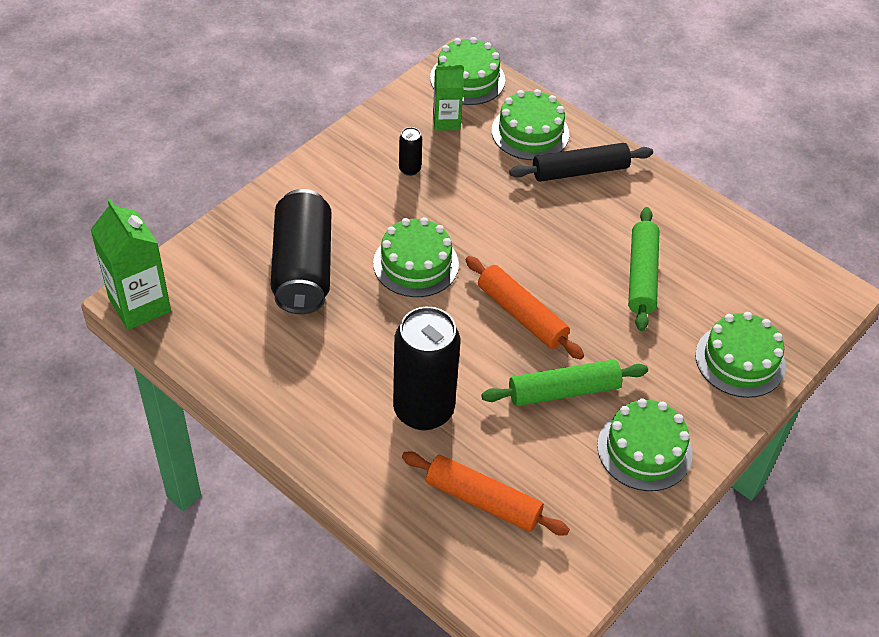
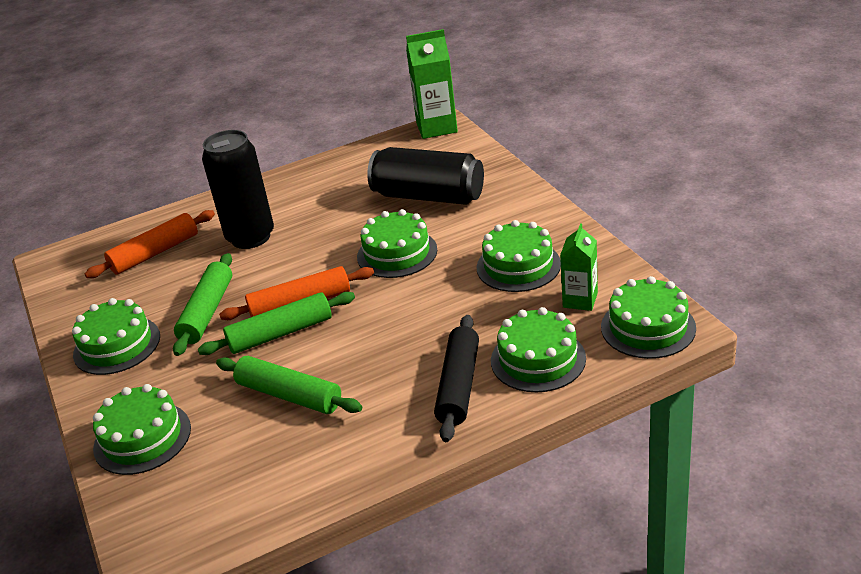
camera: 120 degrees right, 15 degrees down
black can [399,127,422,176] -> green cake [477,220,561,292]
none -> green rolling pin [198,292,355,355]

